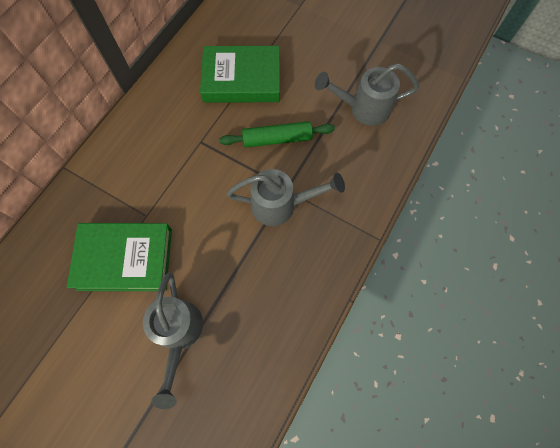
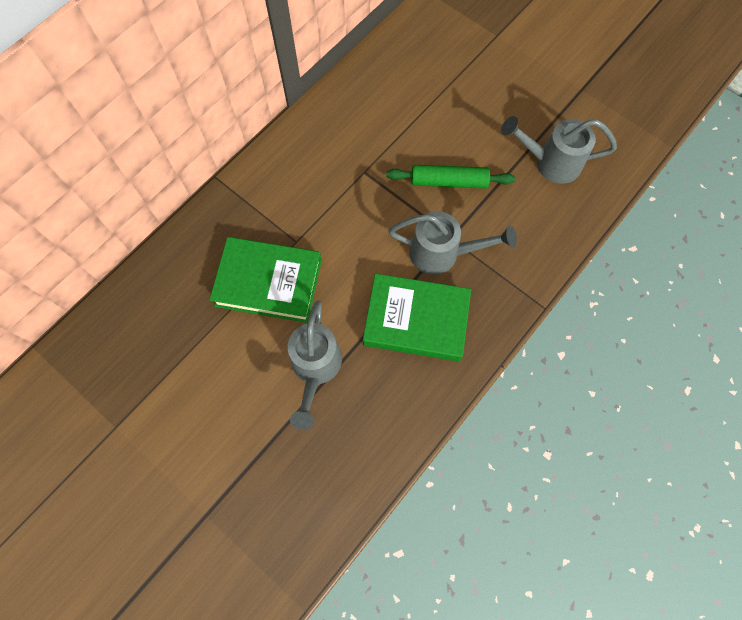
camera: 10 degrees right, 0 degrees up
green book [200,46,280,103] -> green book moved to [363,274,471,362]

